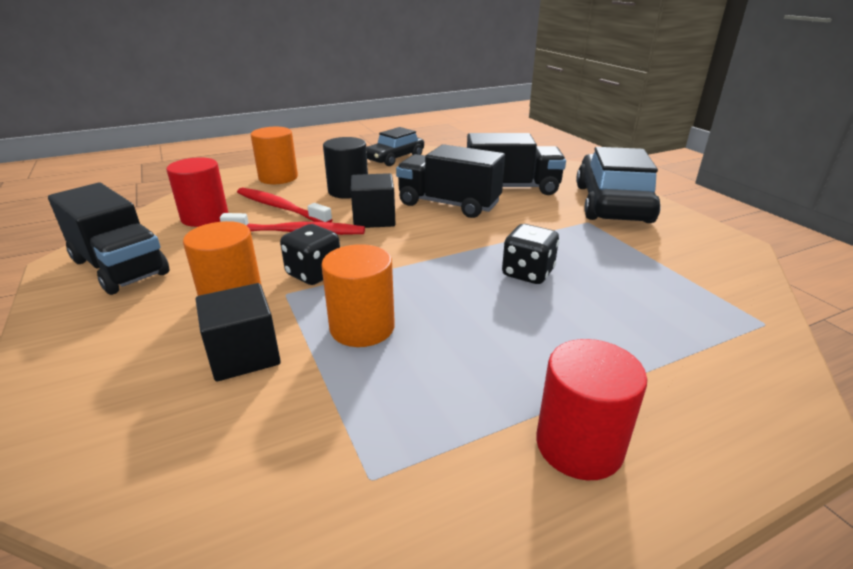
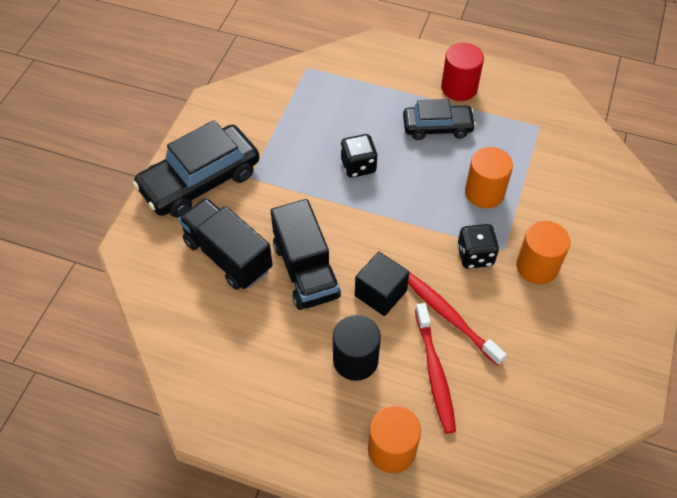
camera: 135 degrees left, 25 degrees up
black truck [48,183,169,295] -> none
red cylinder [166,157,229,227] -> none
black cube [196,283,281,382] -> none
black car [366,127,424,166] -> black car moved to [403,99,476,140]

